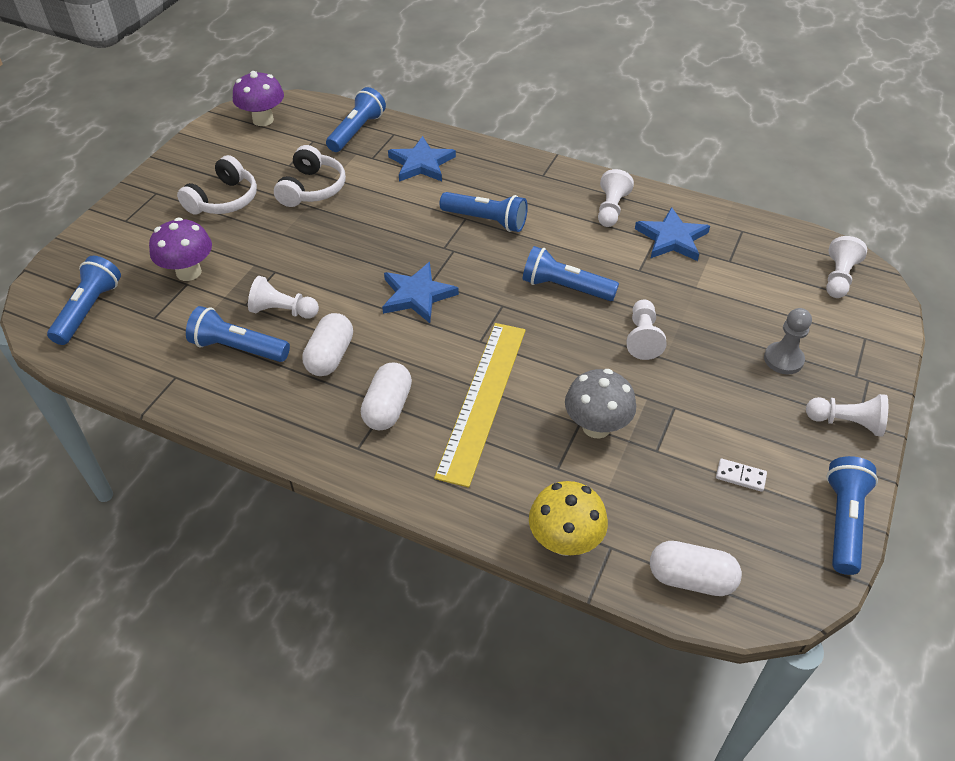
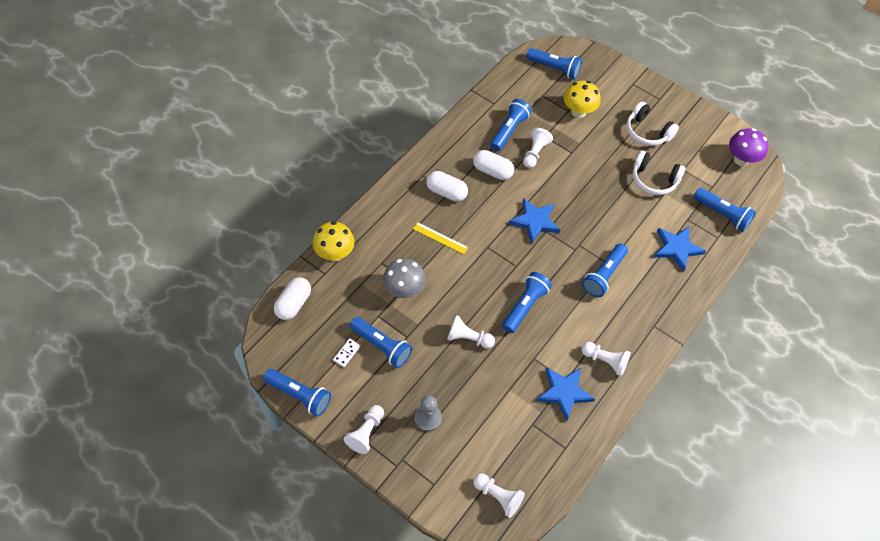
camera: 100 degrees right, 10 degrees up
purple mushroom [149,218,212,281] -> yellow mushroom [564,81,601,118]
yellow ruler [434,323,526,487] -> yellow ruler [413,222,468,254], size x0.47
none -> blue flashlight [350,317,412,368]

